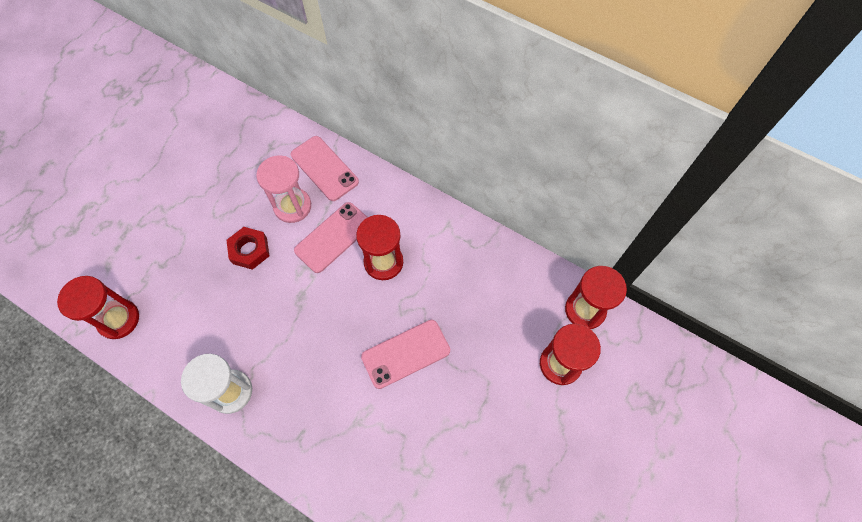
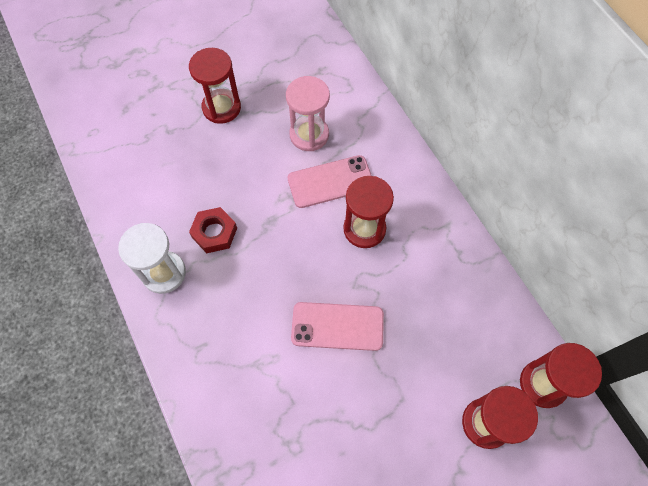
camera: 30 degrees right, 0 degrees up
red hourglass [57,276,139,339] -> red hourglass moved to [189,48,241,124]
red nut [227,227,269,270] -> red nut moved to [189,207,237,253]
pink phone [291,136,359,201] -> none

